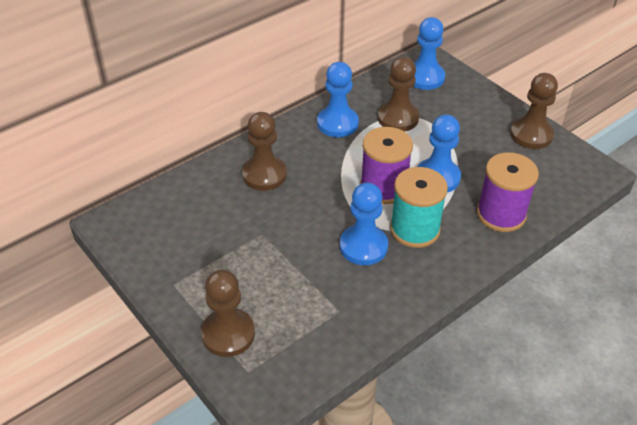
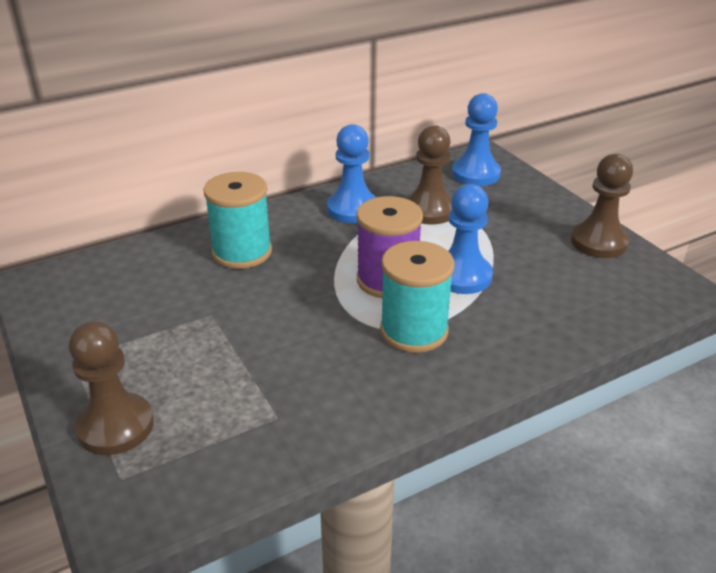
camera: 10 degrees right, 10 degrees down
brown pawn [242,112,287,191] -> turquoise spool [203,172,272,269]
blue pawn [340,183,388,265] -> none
purple spool [477,152,539,232] -> none

